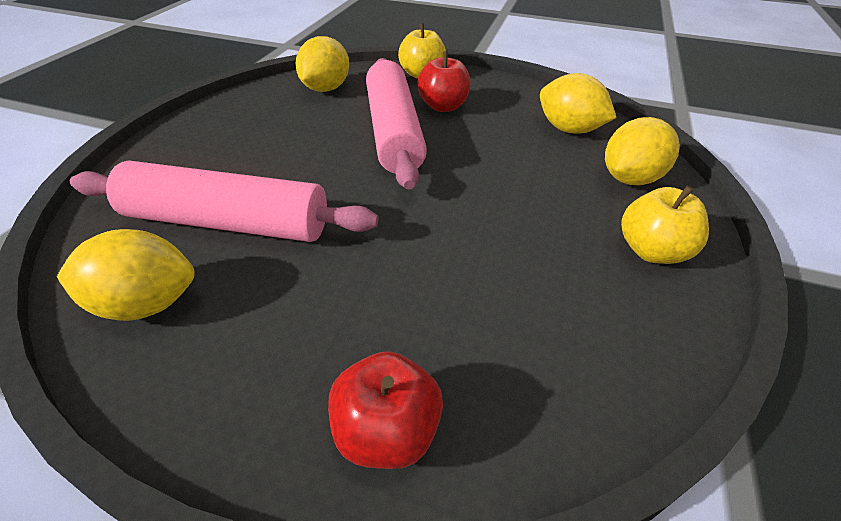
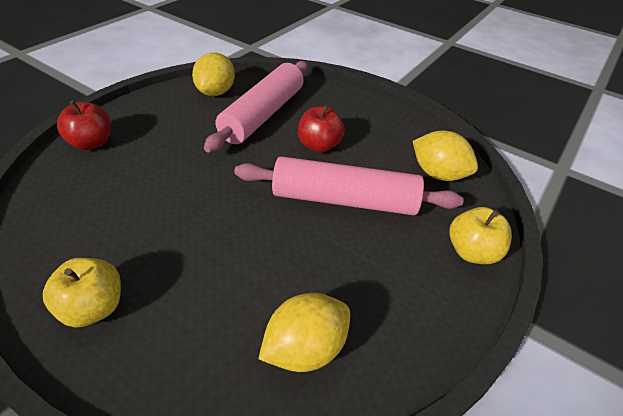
camera: 105 degrees right, 0 degrees up
red apple [417,51,470,112] -> red apple moved to [298,105,345,153]
yellow lemon [605,117,680,185] -> none

